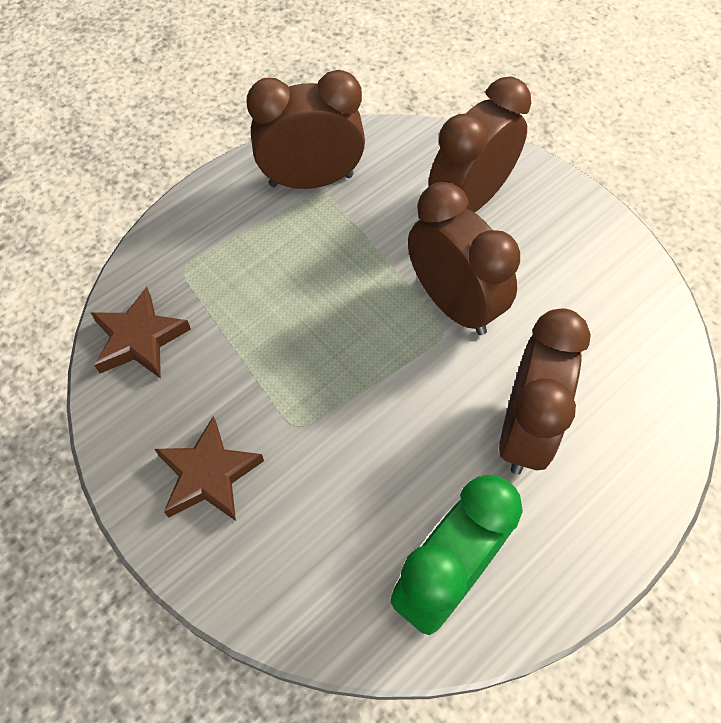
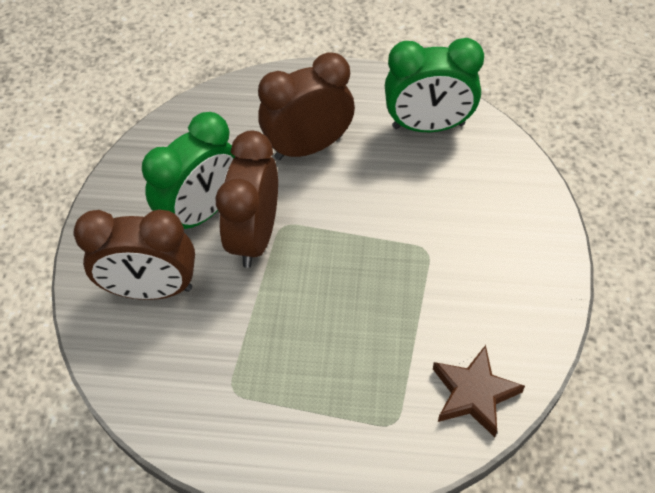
camera: 130 degrees left, 5 degrees down
brown star [155,416,264,521] -> none
brown clock [246,70,365,189] -> none
none -> green clock [142,112,235,229]

